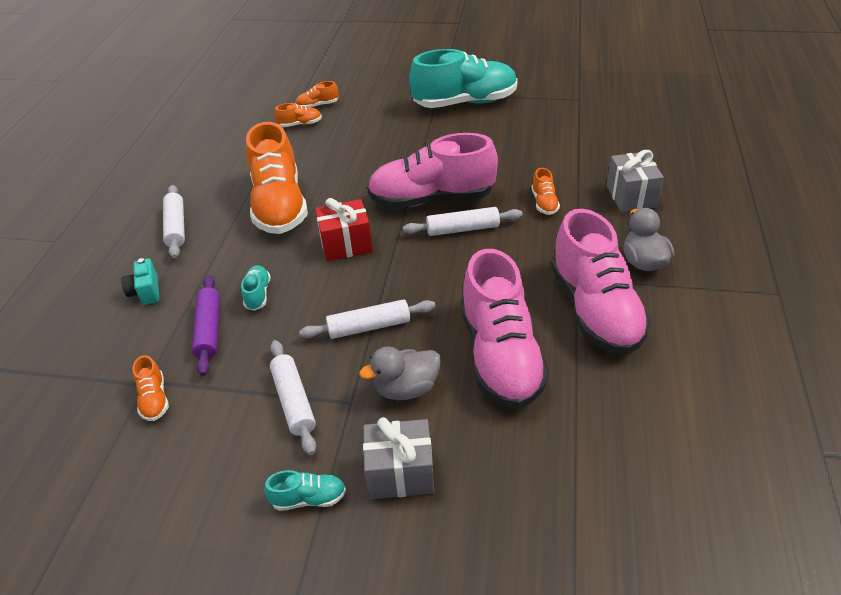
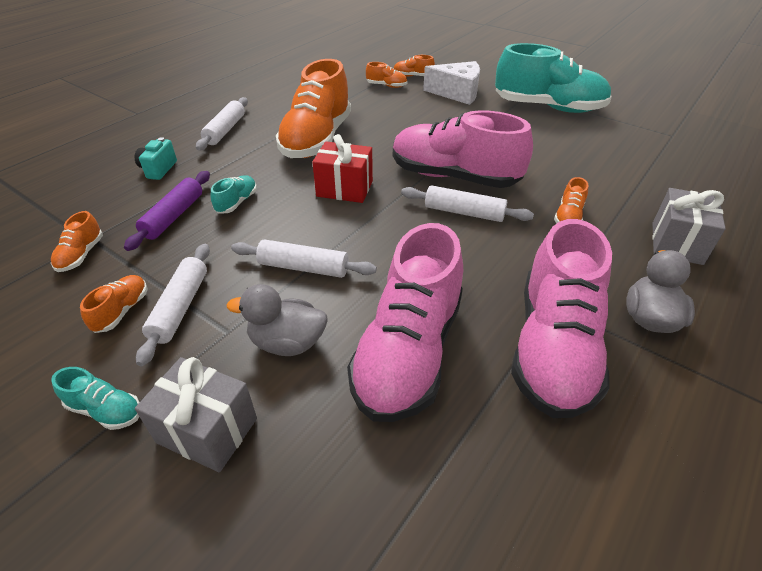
camera: 25 degrees right, 0 degrees up
none -> orange shoe [80,275,147,333]
none -> white cheese [423,61,480,105]

